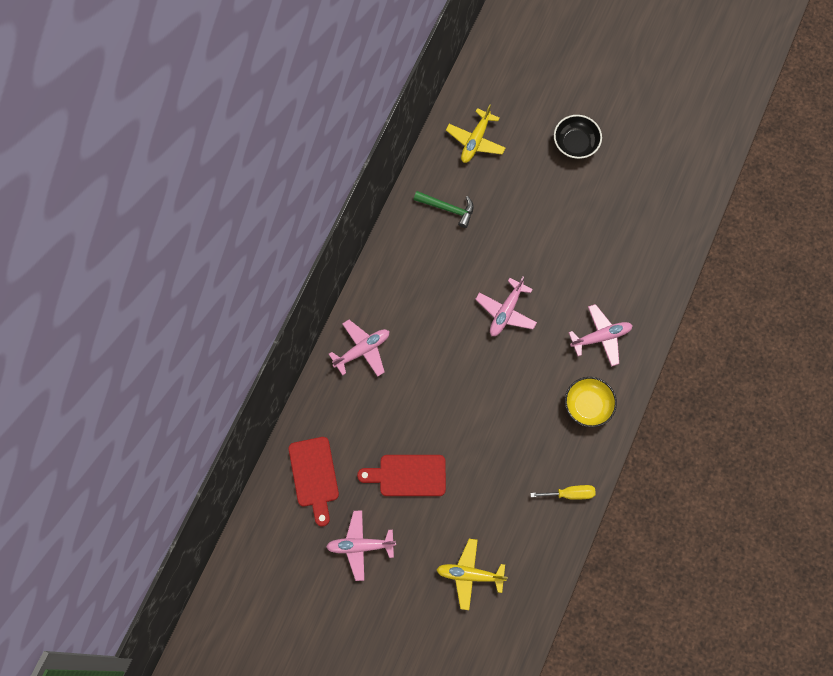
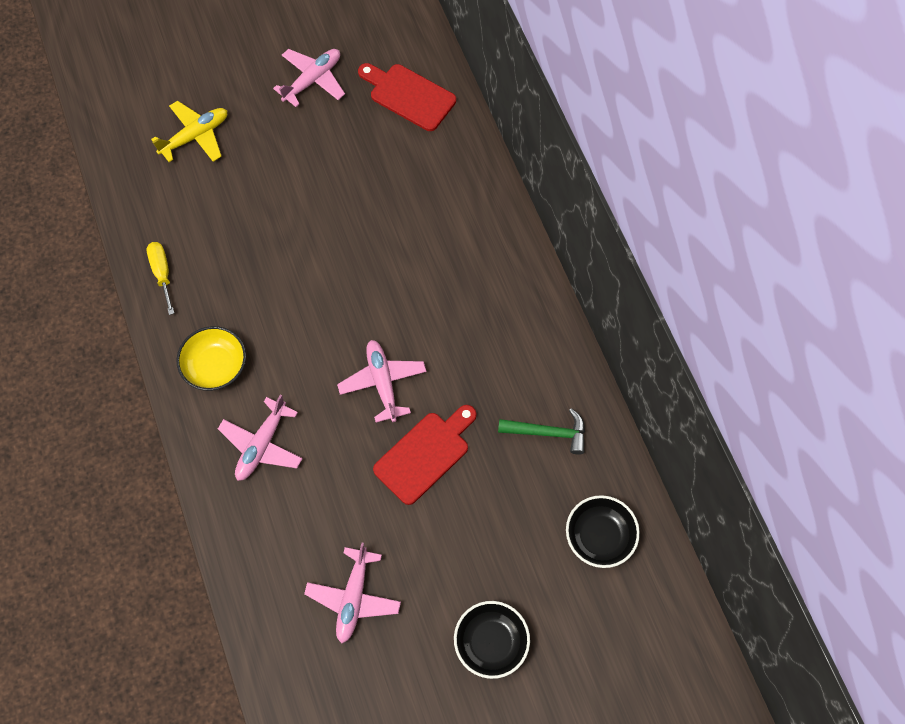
camera: 135 degrees right, 5 degrees down
pink plane [329,320,389,376] -> pink plane moved to [304,543,401,643]
red cutting board [357,455,446,496] -> red cutting board moved to [373,405,477,505]
green hammer [414,191,474,228] -> green hammer turned 150 degrees counterclockwise [498,408,585,455]
yellow plane [446,104,505,163] -> black bowl [566,495,640,568]
yellow screwdriver [530,485,596,500] -> yellow screwdriver turned 120 degrees clockwise [147,242,174,315]

